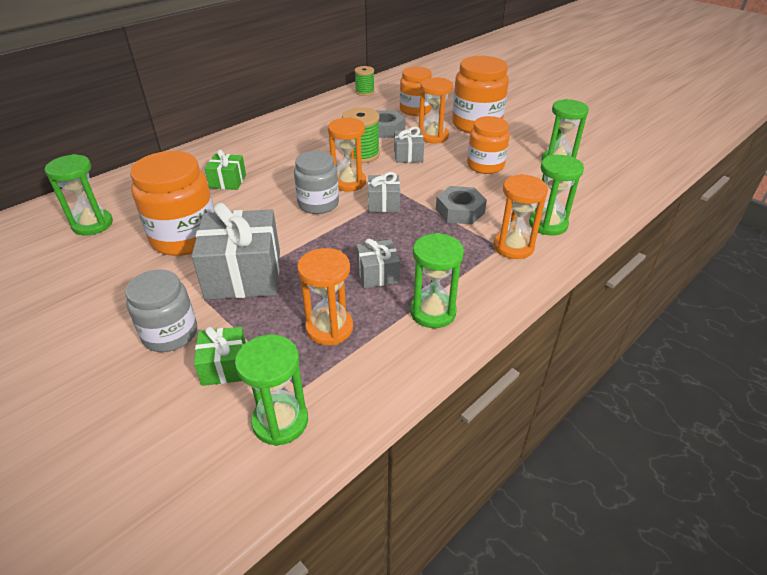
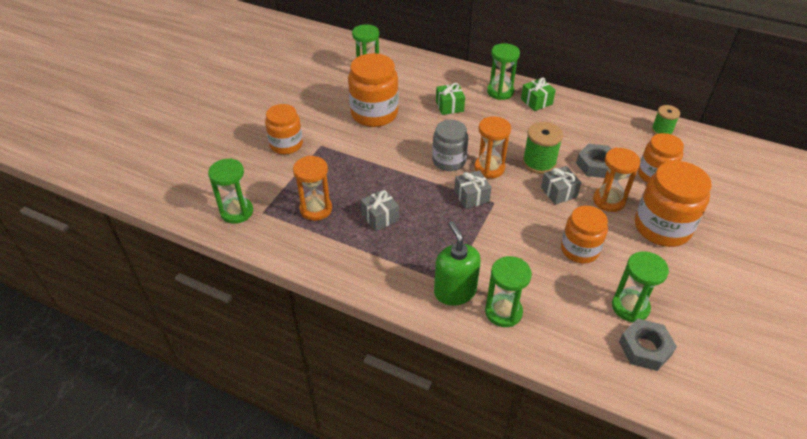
camera: 70 degrees right, 5 degrees up
grey jar [125,269,197,352] -> orange jar [265,104,303,154]
grey gift [191,203,280,300] -> none
green gift [194,327,246,386] -> green gift moved to [521,77,556,111]
green hourglass [410,233,464,328] -> green hourglass moved to [487,43,520,100]
grey nut [436,186,487,224] -> grey nut moved to [619,319,677,371]
orange hourglass [494,174,548,259] -> green soap dispenser [434,221,481,306]

